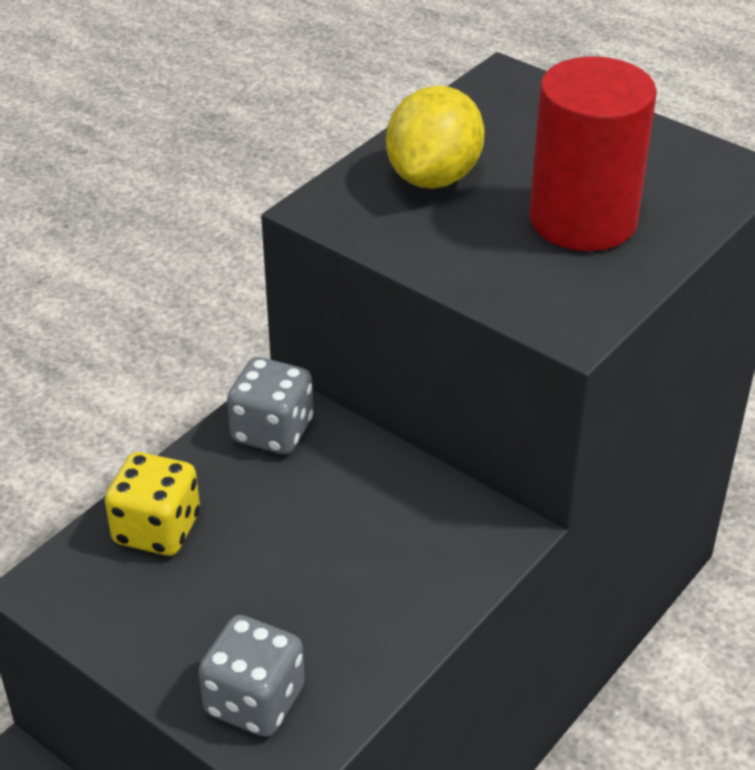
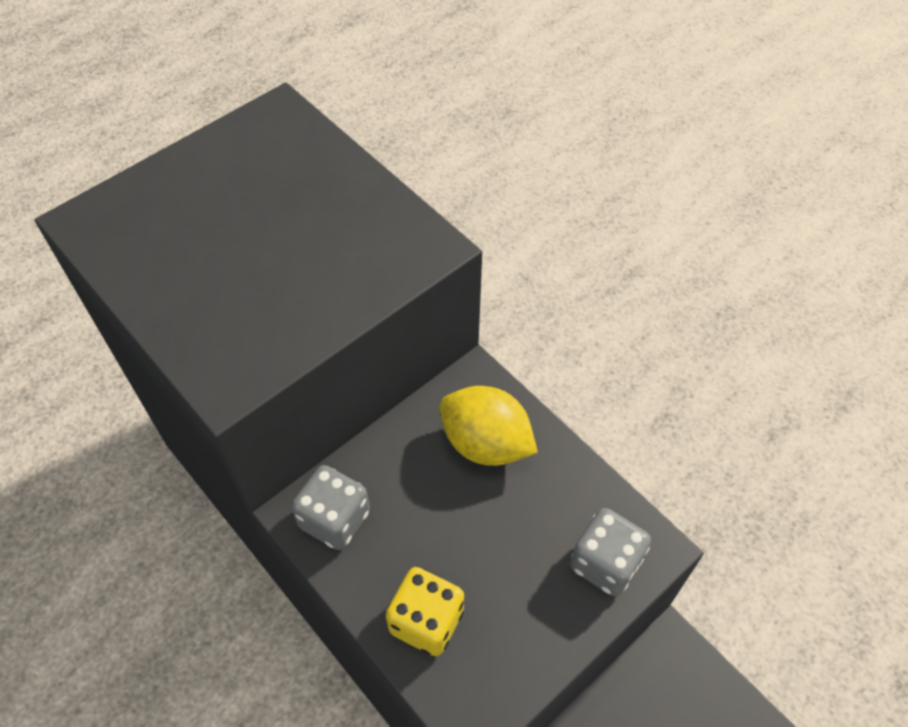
camera: 80 degrees left, 15 degrees up
yellow lemon [386,86,484,189] -> yellow lemon moved to [440,386,538,466]
red cylinder [529,57,657,251] -> none

